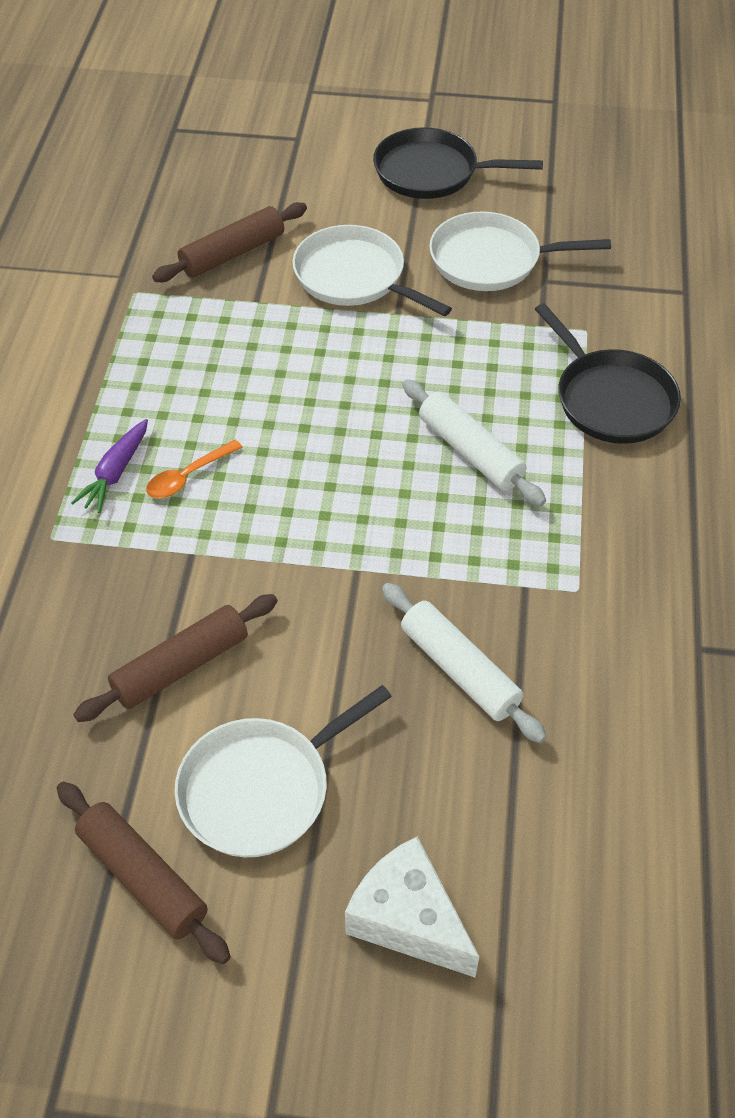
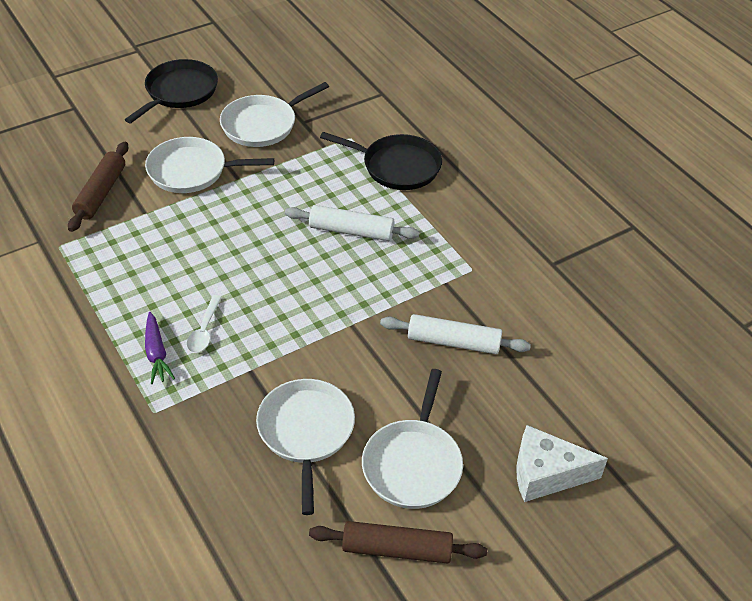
camera: 40 degrees left, 5 degrees down
brown rolling pin [73,594,278,722] -> white pan [256,379,355,515]
orange spoon [146,440,243,498] -> white spoon [187,295,222,353]
black pan [373,127,543,199] -> black pan turned 150 degrees clockwise [125,59,218,123]

